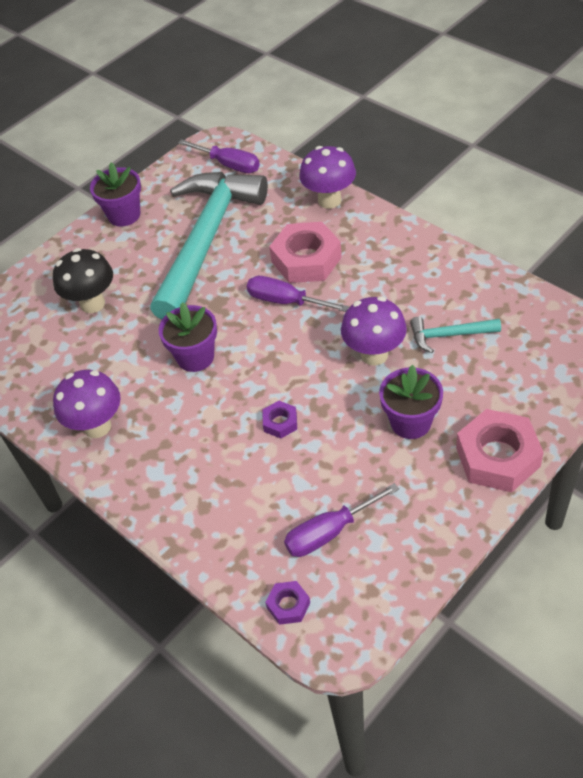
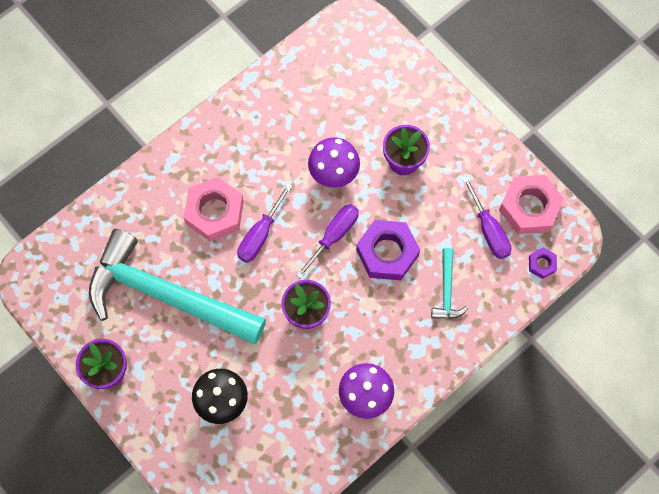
camera: 90 degrees left, 20 degrees up
purple screwdriver [178,139,260,173] -> purple screwdriver moved to [296,204,359,279]
purple nut [263,401,297,438] -> purple nut [356,220,420,280], size x2.09
purple mushroom [299,146,356,209] -> none
turquoise hammer [410,317,501,353] -> turquoise hammer moved to [431,248,468,319]
pink nut [456,409,544,492] -> pink nut moved to [499,175,564,234]

